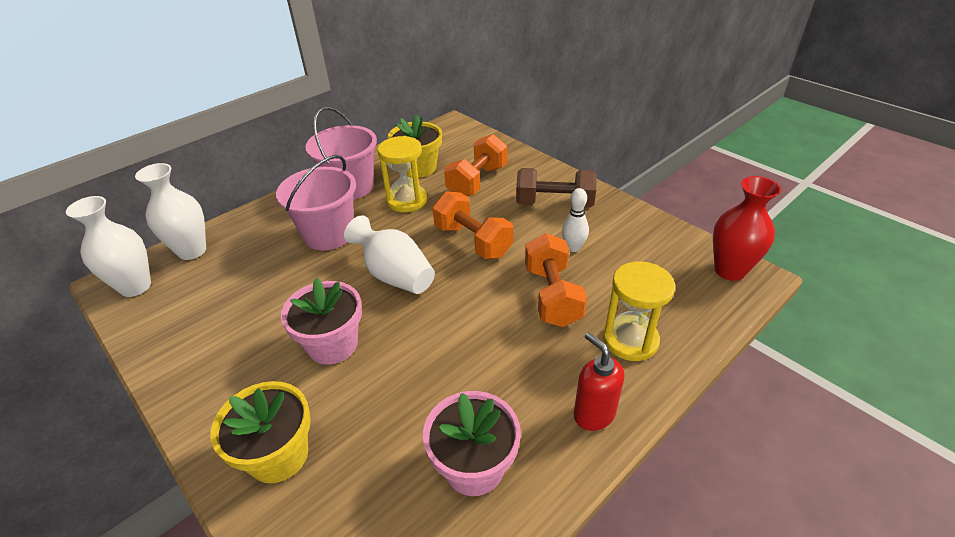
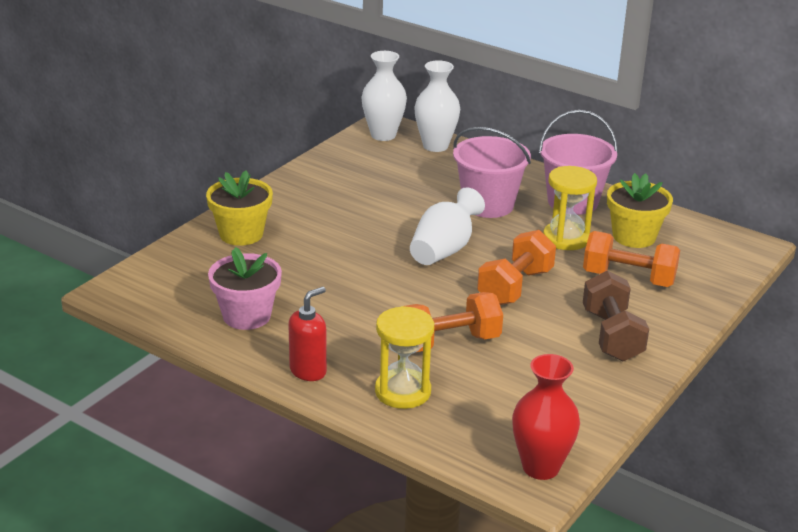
camera: 75 degrees right, 10 degrees down
pink flower pot [281,278,362,365] -> none
white bowling pin [562,188,589,252] -> none

